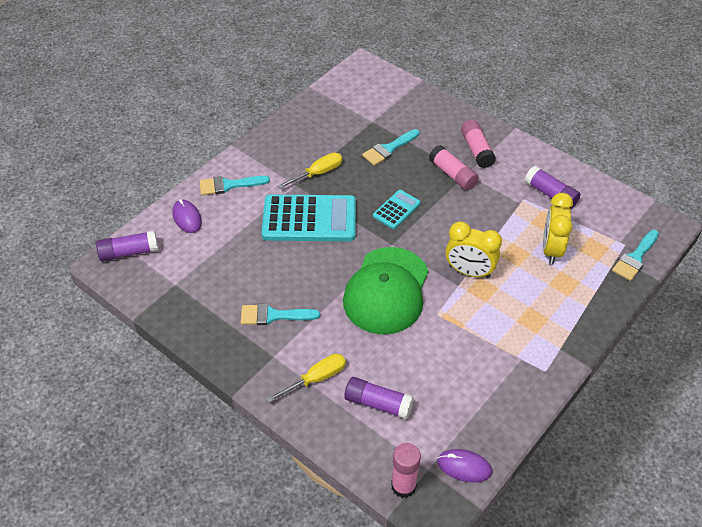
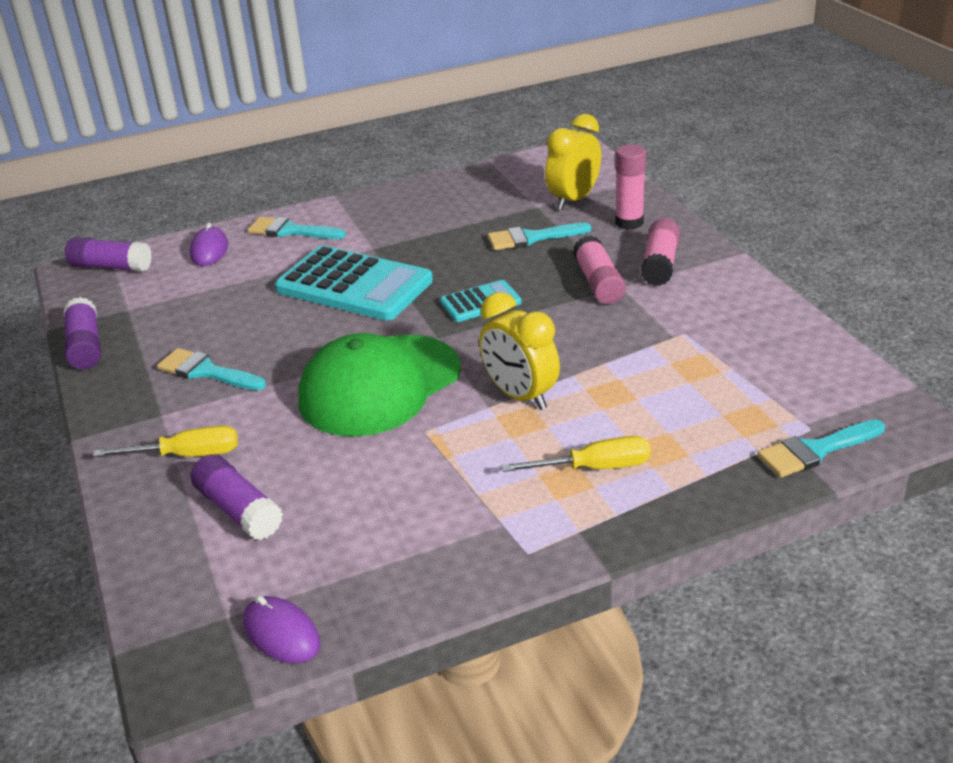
camera: 30 degrees right, 15 degrees down
yellow screwdriver [278,153,342,189] -> yellow screwdriver moved to [501,436,651,472]
pink glue stick [391,443,421,498] -> pink glue stick moved to [615,144,646,230]
purple glue stick [525,166,581,209] -> purple glue stick moved to [63,297,101,369]
yellow clock [543,193,573,264] -> yellow clock moved to [545,114,601,210]

